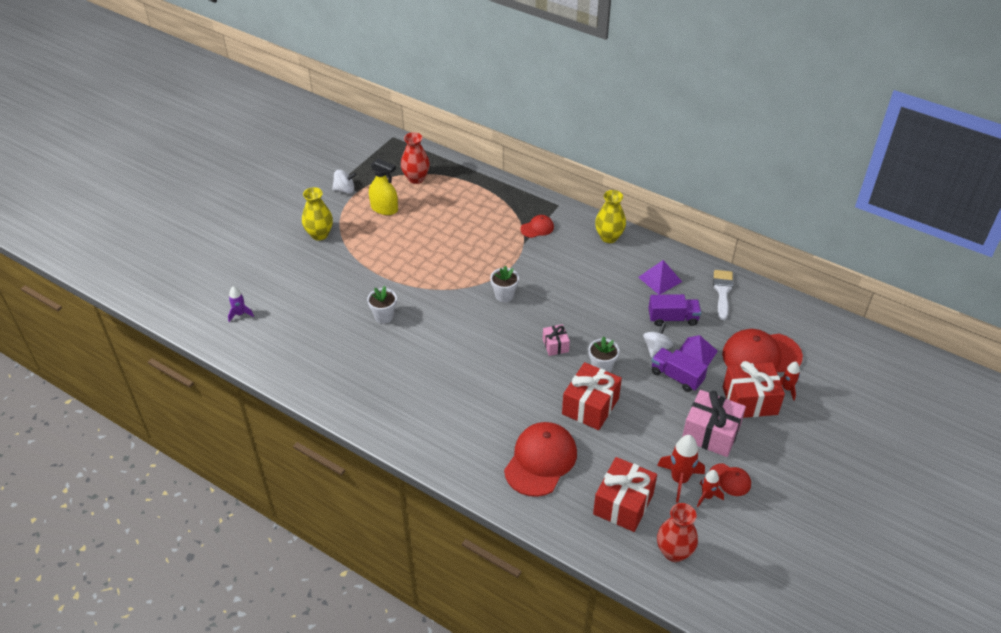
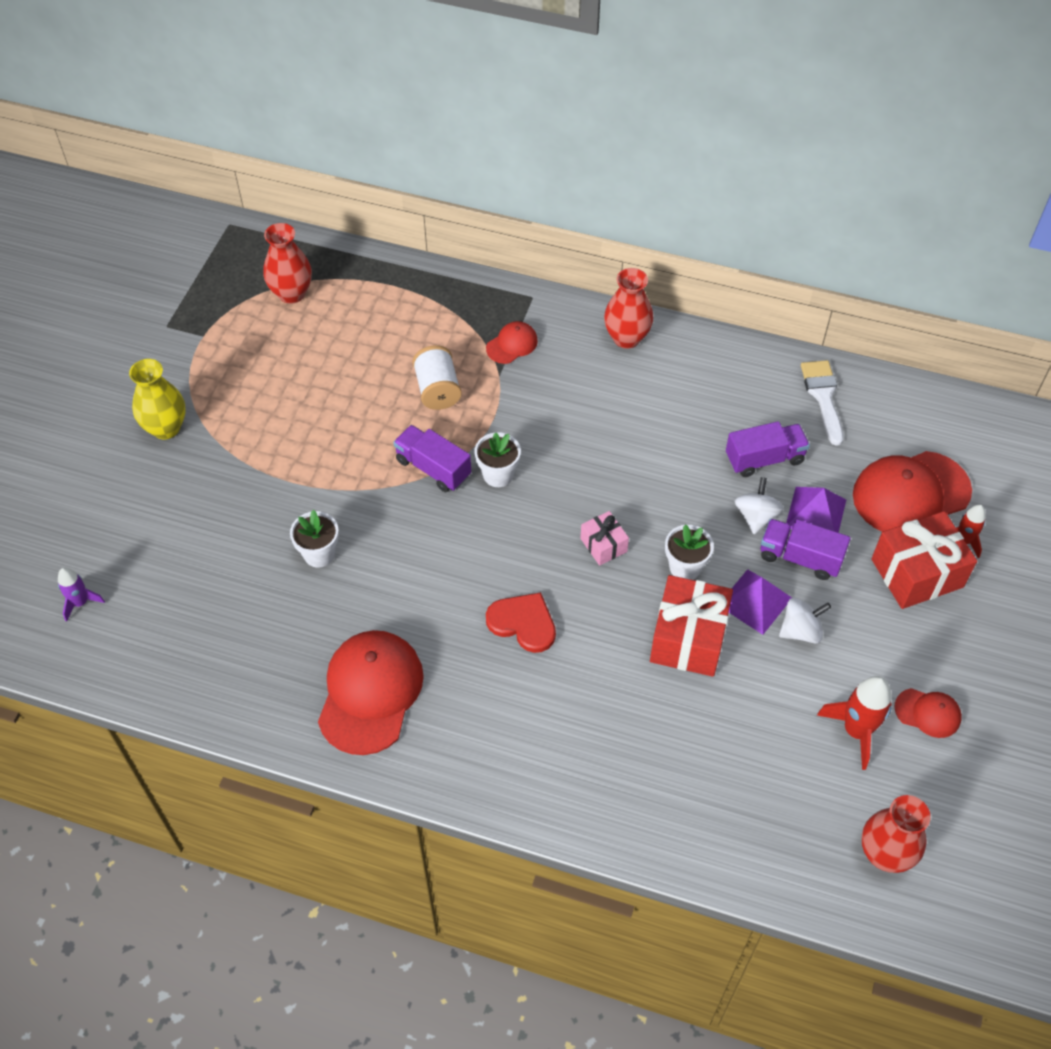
camera: 15 degrees left, 10 degrees up
white spinning top [332,170,356,194] -> white spinning top moved to [779,598,831,644]
yellow spray bottle [369,159,398,215] -> none
red cap [504,422,577,497] -> red cap moved to [318,630,424,755]
red gift [593,457,657,532] -> none
yellow vase [595,190,626,243] -> red vase [604,268,653,349]
purple pyramid [638,260,682,295] -> purple pyramid moved to [729,569,792,635]
pink gift [682,390,746,457] -> none
red rocket [697,470,724,507] -> none
none -> purple truck [393,425,471,492]
none -> white spool [412,345,462,410]
none -> red heart [486,592,556,653]

